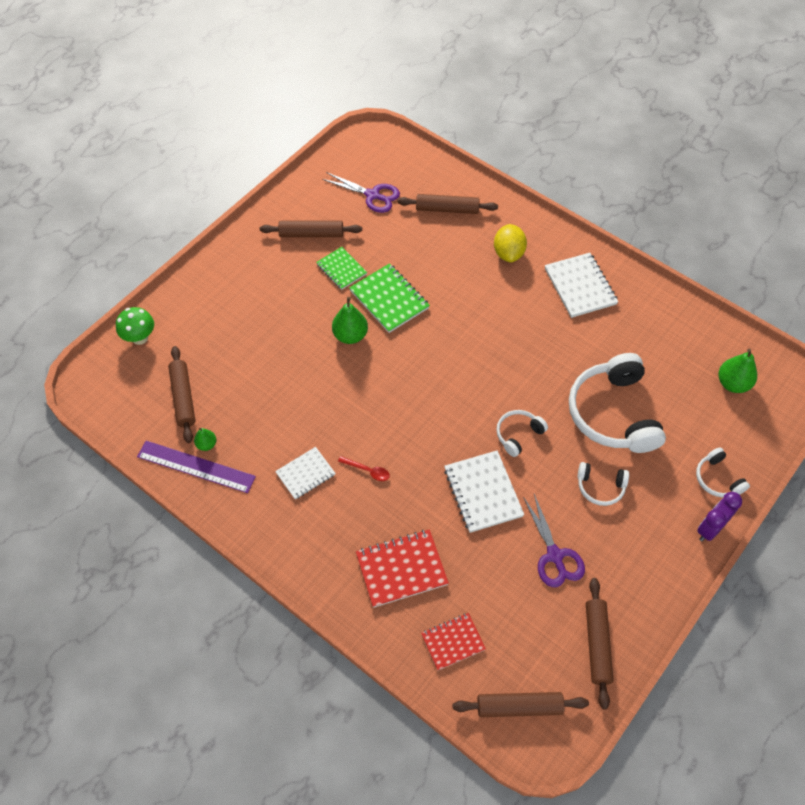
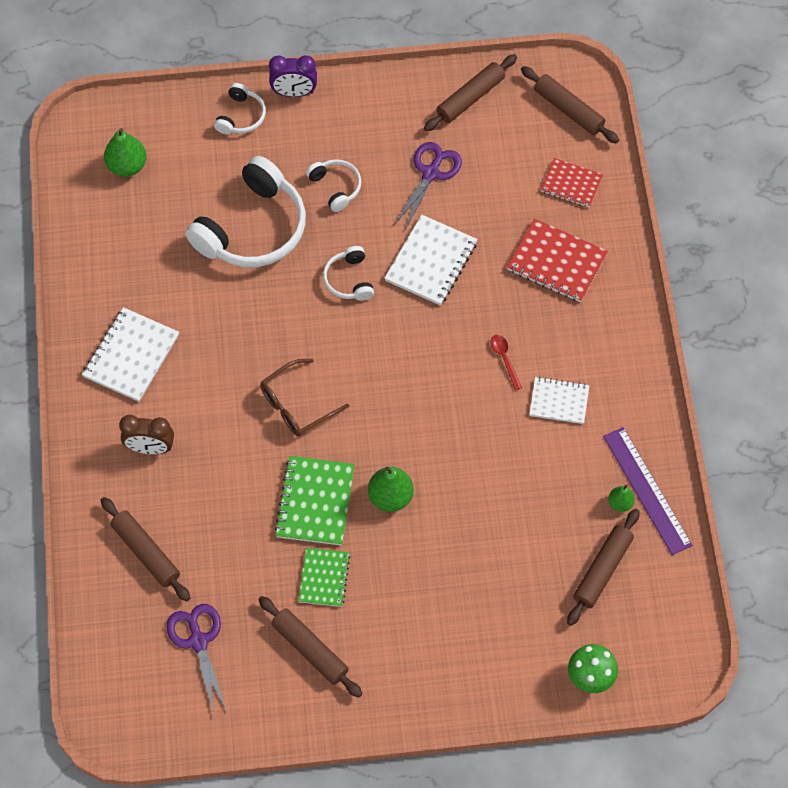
camera: 135 degrees left, 5 degrees up
yellow lemon [494,224,527,262] -> brown clock [119,415,174,454]
white headphones [496,410,548,457] -> white headphones turned 75 degrees clockwise [323,246,374,301]
none -> brown glasses [260,359,349,436]

